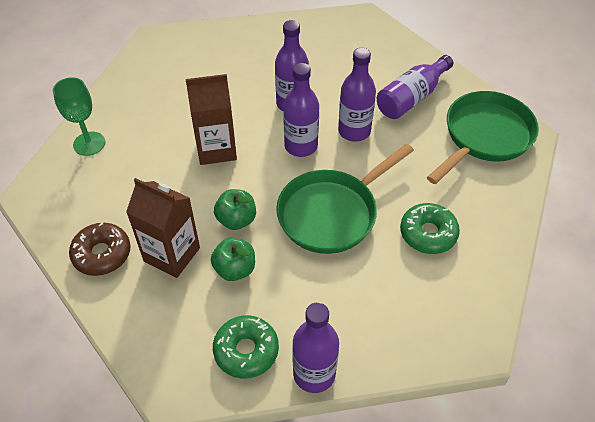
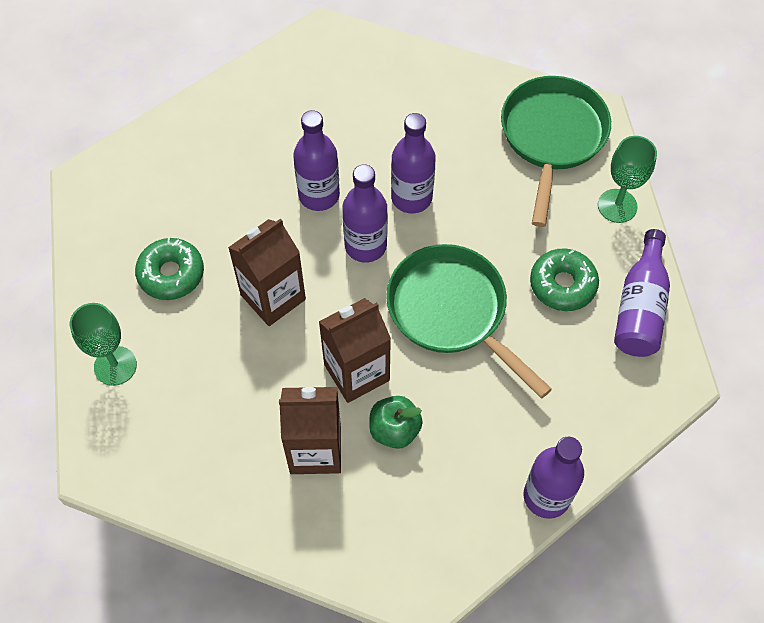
camera: 30 degrees left, 10 degrees up
brown donut [69,223,130,276] -> none
green donut [213,315,279,379] -> green donut moved to [135,238,204,300]
green apple [214,189,256,230] -> brown carton [319,298,391,403]
green pan [276,144,414,254] -> green pan turned 120 degrees clockwise [386,244,552,398]
purple bottle [377,55,453,119] -> purple bottle moved to [614,229,670,357]
none -> green goblet [598,136,657,223]

